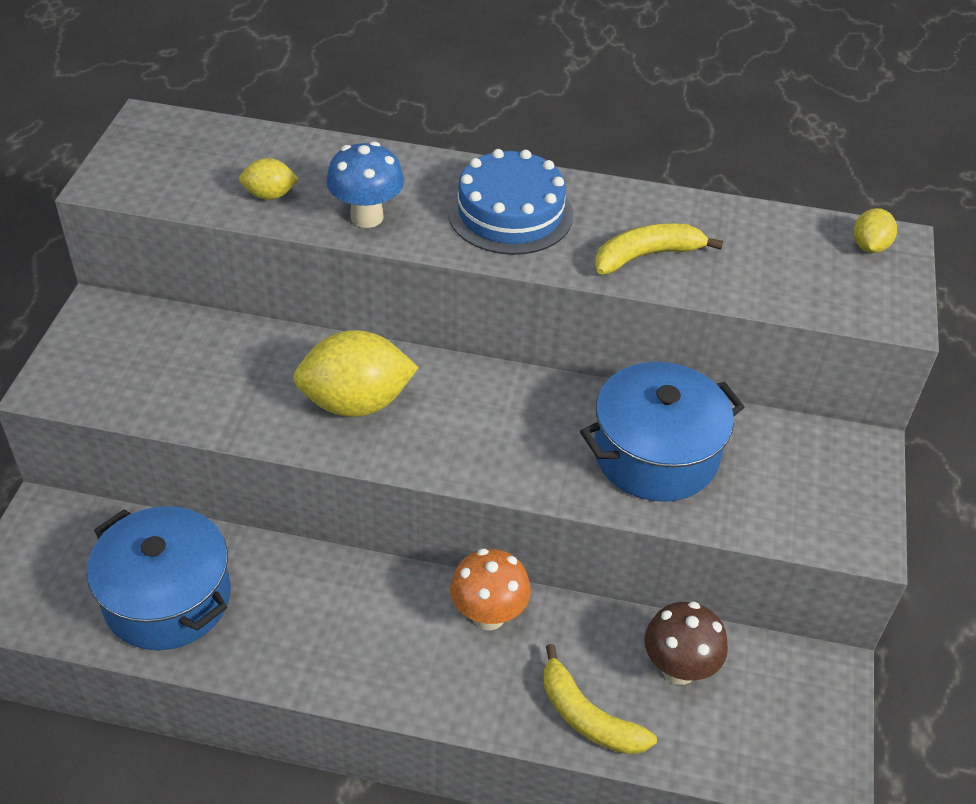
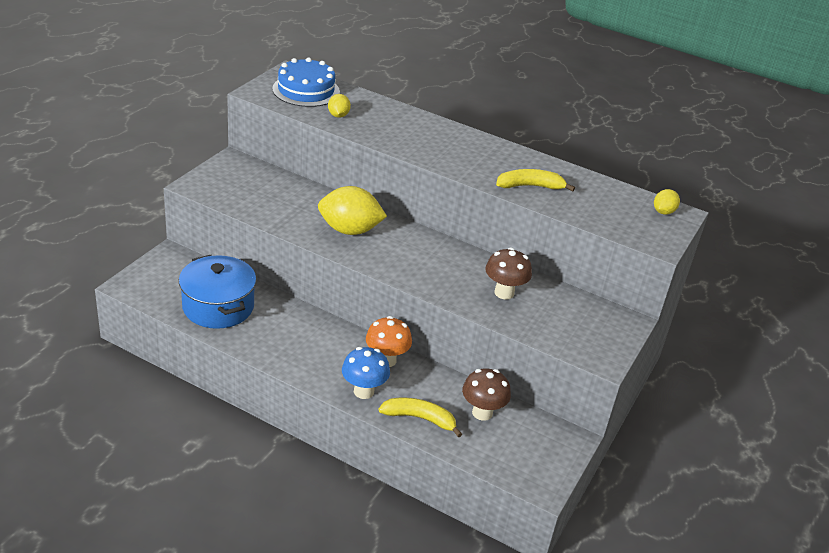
camera: 15 degrees right, 10 degrees down
yellow lemon [239,158,299,200] -> yellow lemon turned 75 degrees clockwise [328,94,351,118]
blue mushroom [326,141,404,228] -> blue mushroom moved to [342,347,390,399]
blue cake [448,149,573,255] -> blue cake moved to [272,57,340,107]
yellow banana [543,644,657,754] -> yellow banana turned 135 degrees clockwise [379,398,462,438]
blue pot [580,362,744,502] -> brown mushroom [485,248,532,300]

